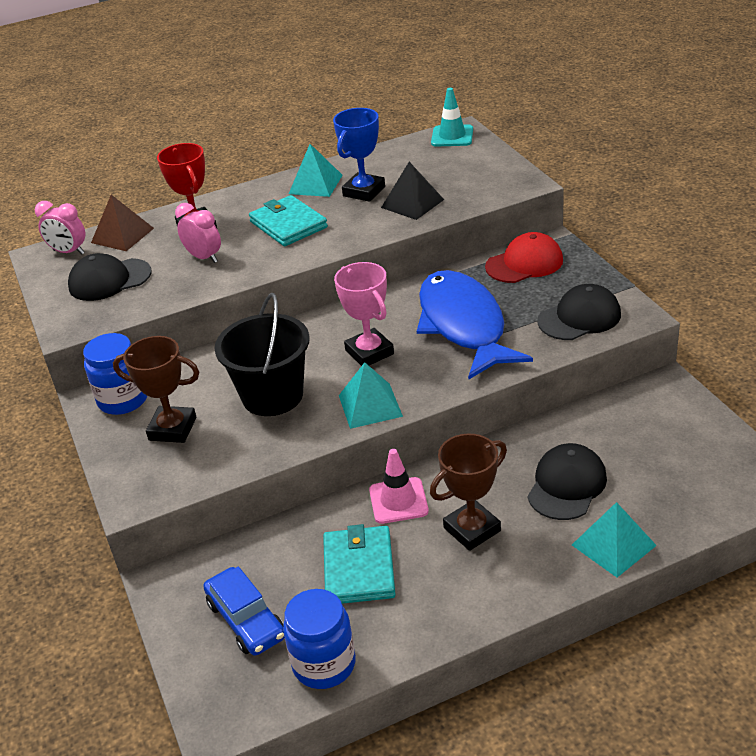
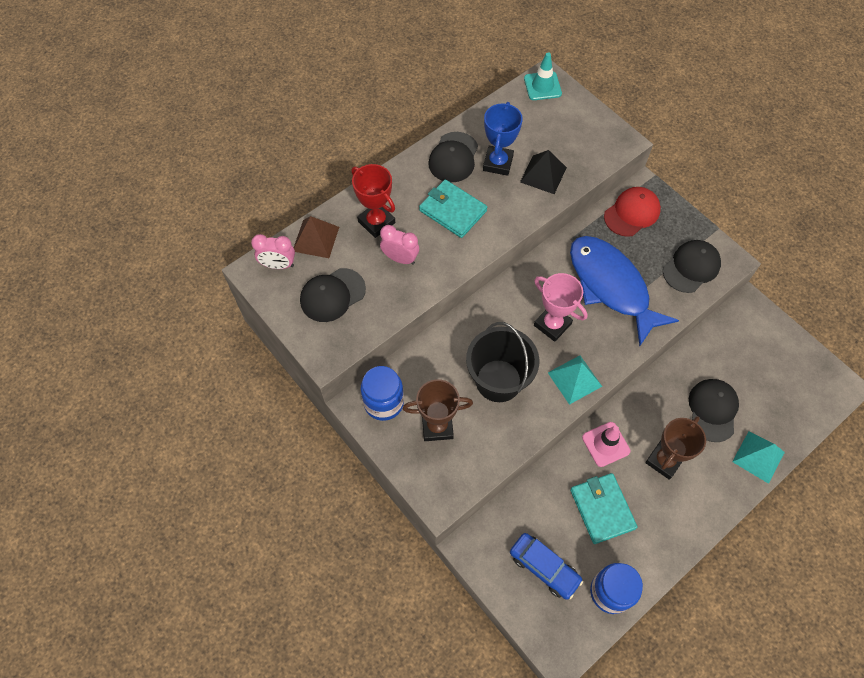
camera: 20 degrees left, 25 degrees up
turquoise pyramid [289,144,342,197] -> black cap [428,132,478,182]

